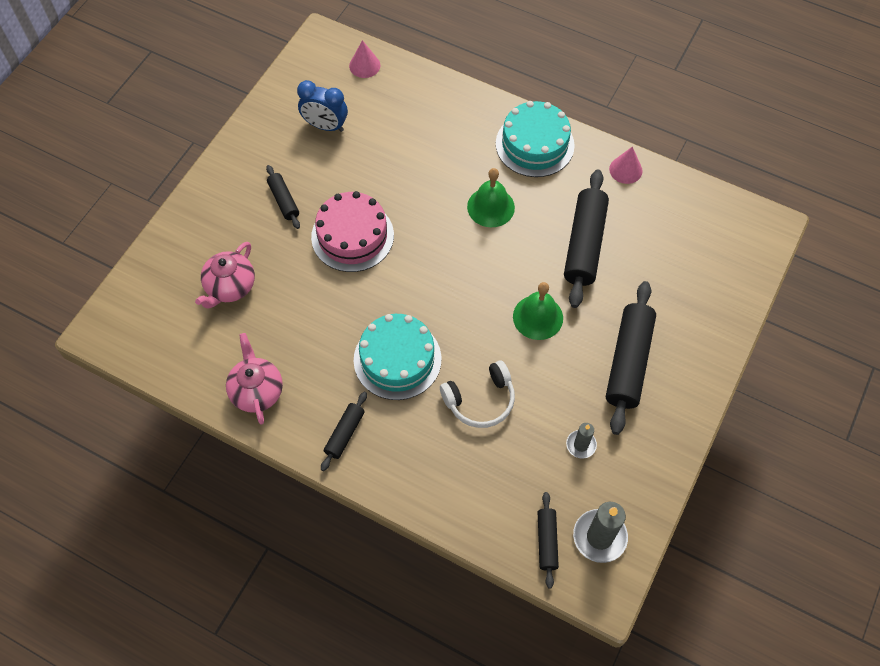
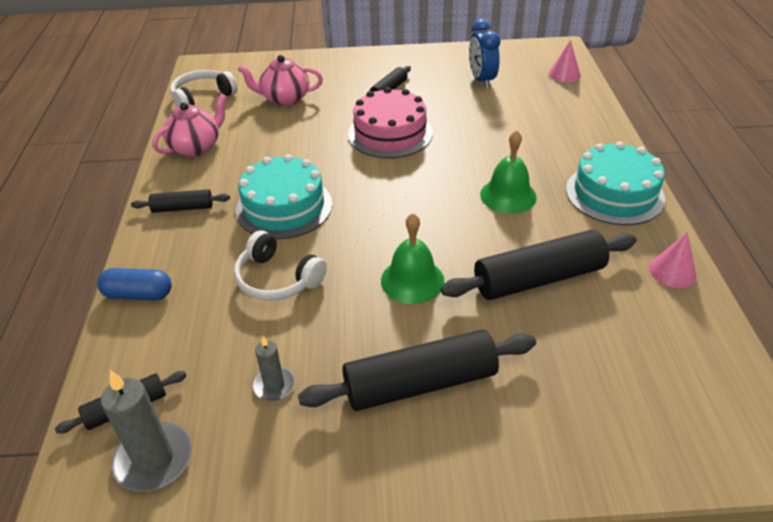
camera: 60 degrees right, 20 degrees down
none -> blue capsule [97,268,172,300]
none -> white headphones [170,70,238,107]

